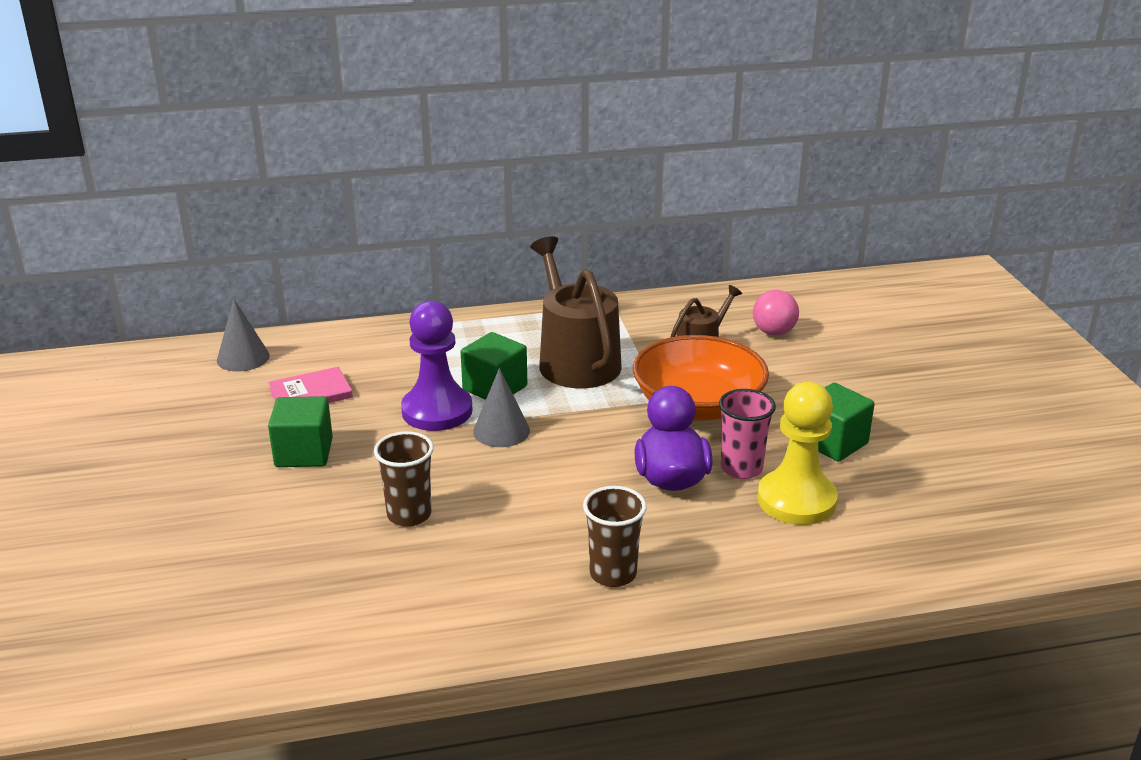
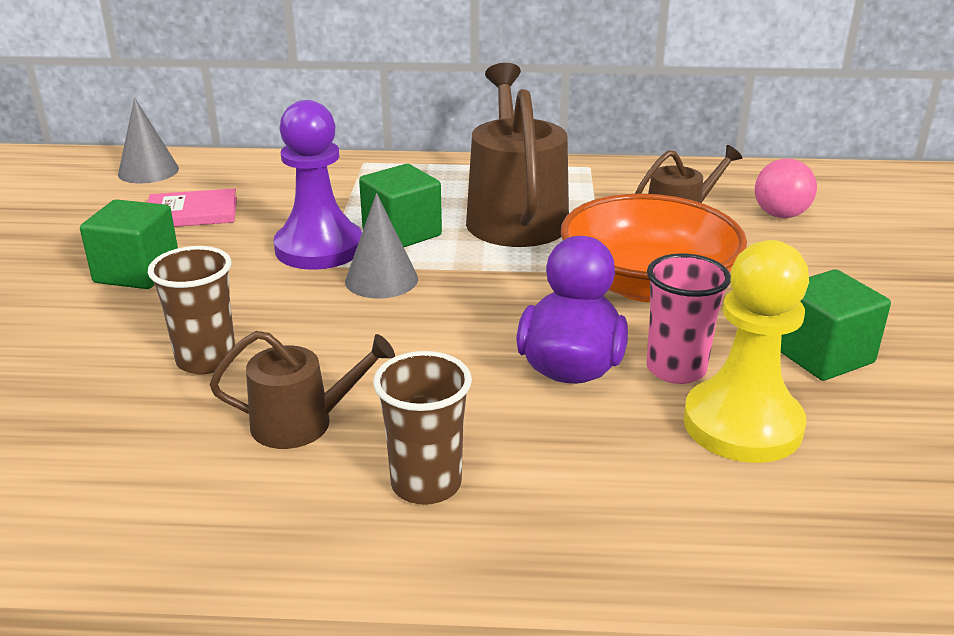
camera: 15 degrees right, 0 degrees up
none -> brown watering can [210,331,395,449]

